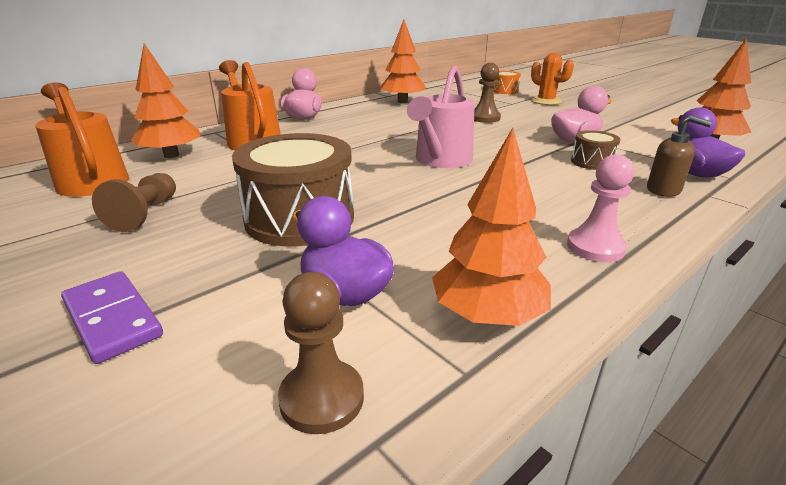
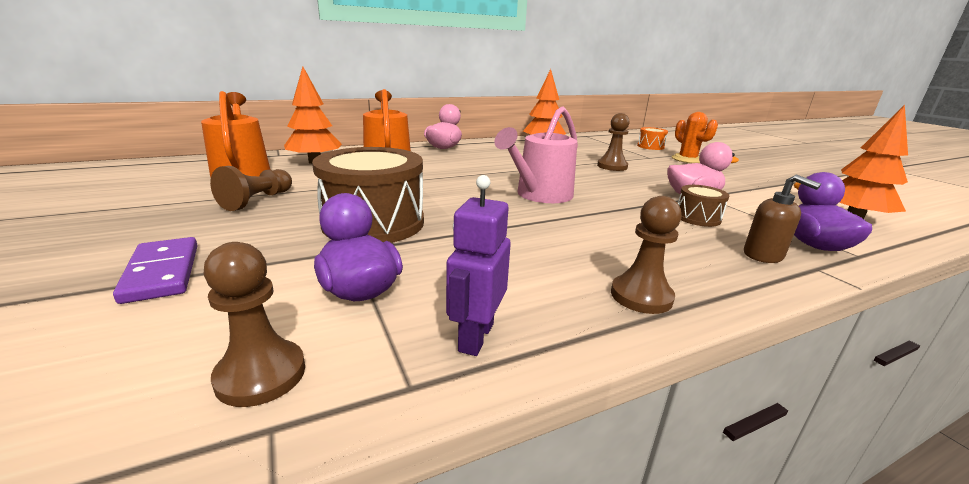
camera: 15 degrees right, 5 degrees down
orange tree [432,128,551,326] -> purple robot [446,175,511,356]
pink pawn [567,154,634,262] -> brown pawn [611,196,682,314]

